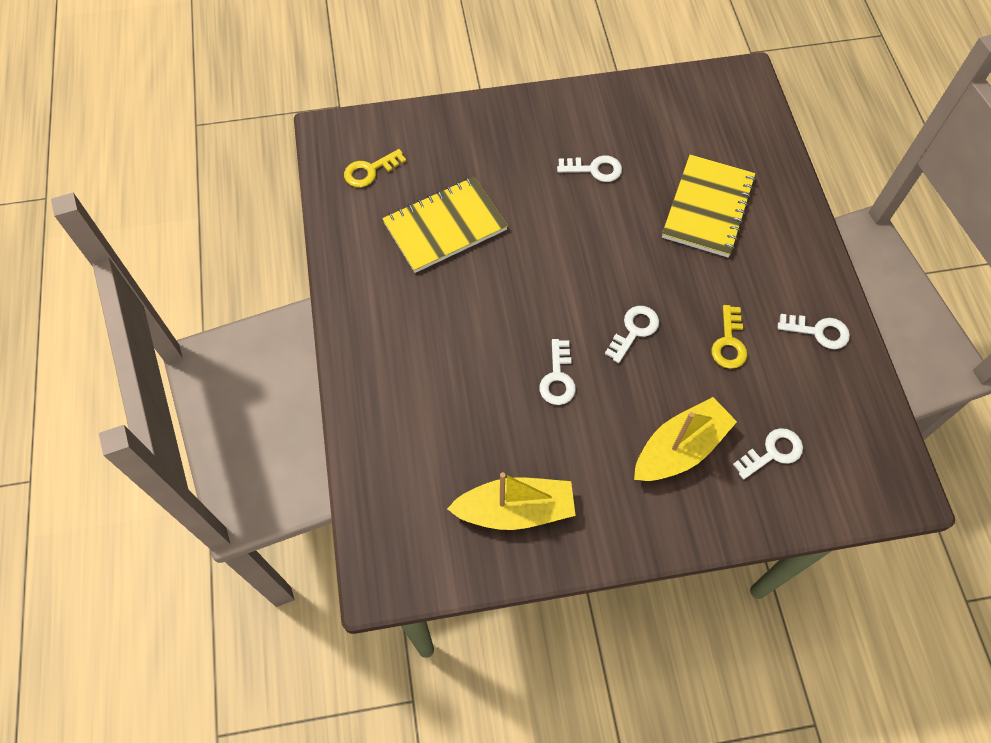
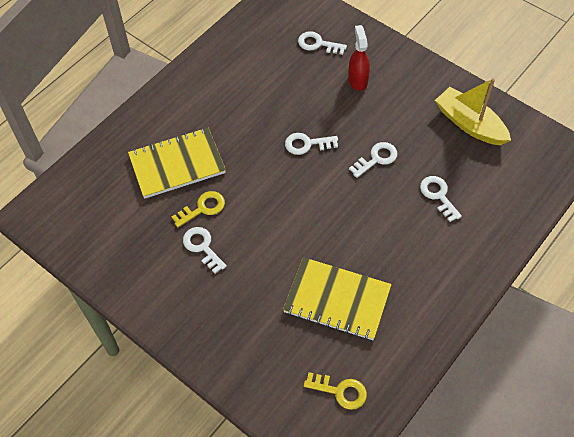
camera: 130 degrees left, 5 degrees down
yellow boat [634,397,737,481] -> red spray bottle [348,25,370,91]
yellow key [711,305,747,369] -> yellow key moved to [172,191,225,227]
white key [778,314,850,349] -> white key moved to [420,176,462,222]

